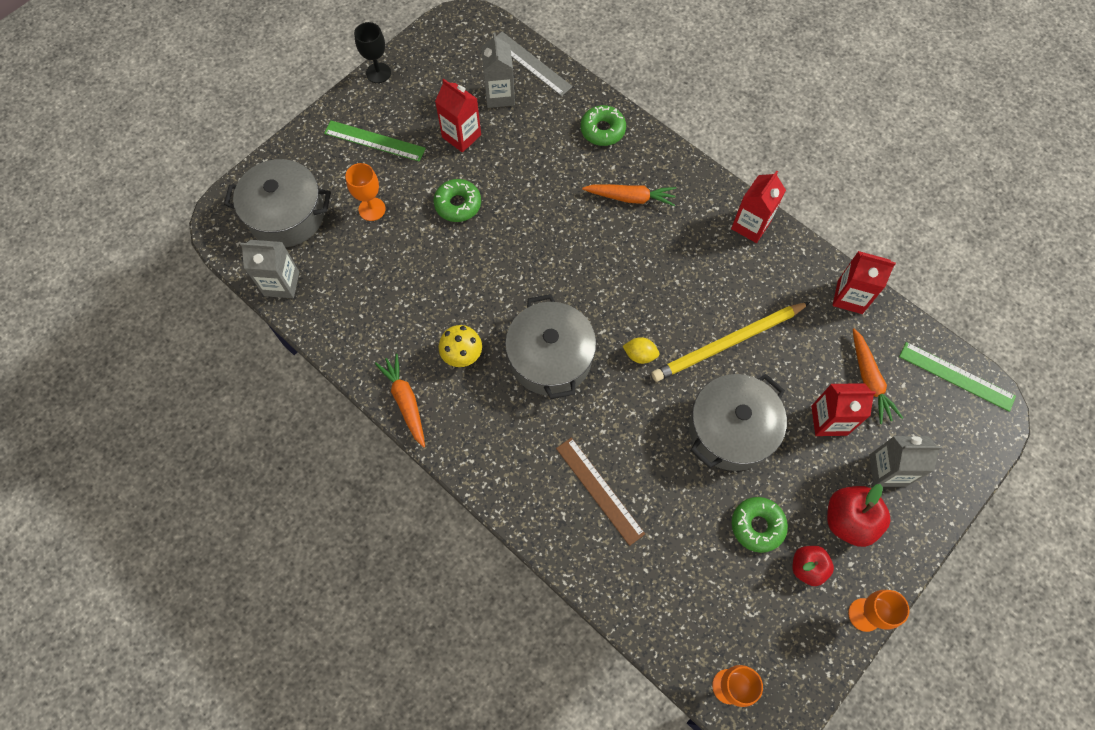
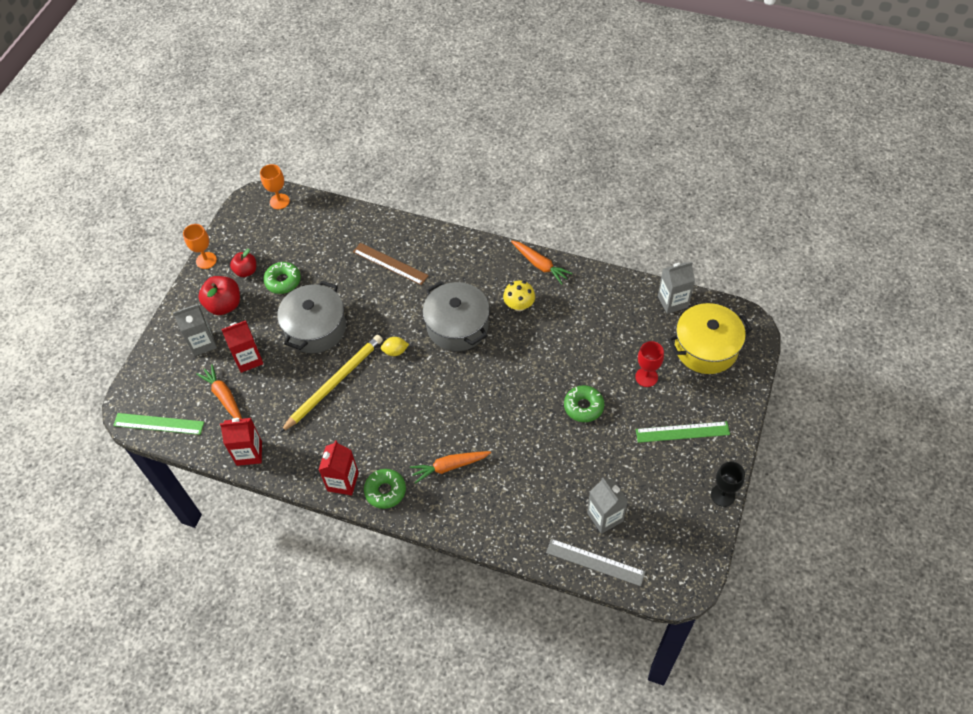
camera: 160 degrees right, 10 degrees down
grey pot [224,159,331,247] -> yellow pot [668,303,753,374]
orange goblet [345,163,386,221] -> red goblet [635,341,664,387]
red carton [435,79,481,152] -> none
green donut [581,105,626,146] -> green donut moved to [364,469,406,509]

